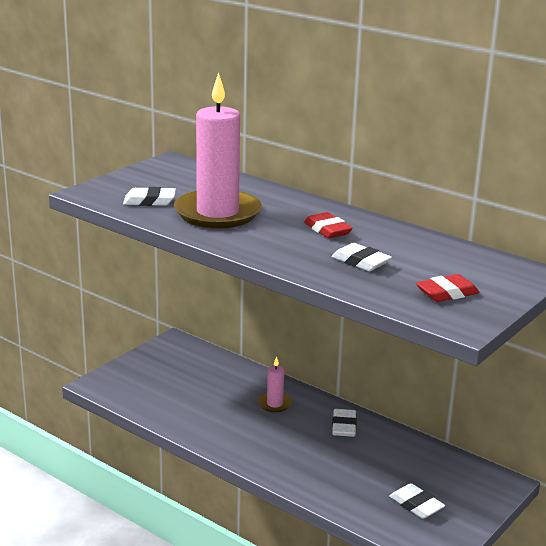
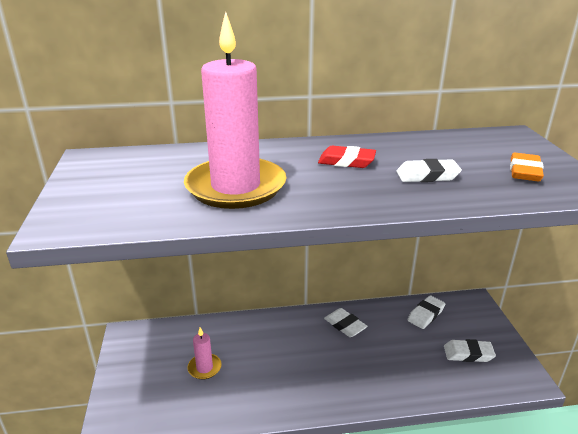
camera: 45 degrees left, 5 degrees up
white eraser [123,187,176,206] -> white eraser moved to [408,295,445,329]
pink candle [258,356,292,412] -> pink candle moved to [187,327,222,379]
red eraser [416,274,480,302] -> orange eraser [510,153,544,181]

